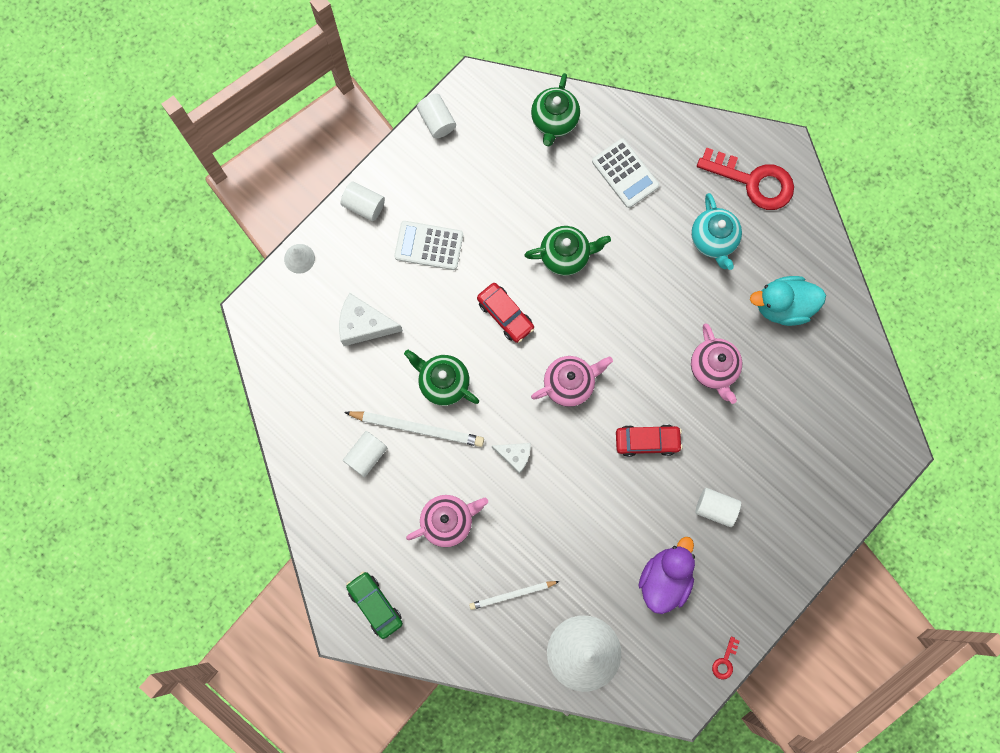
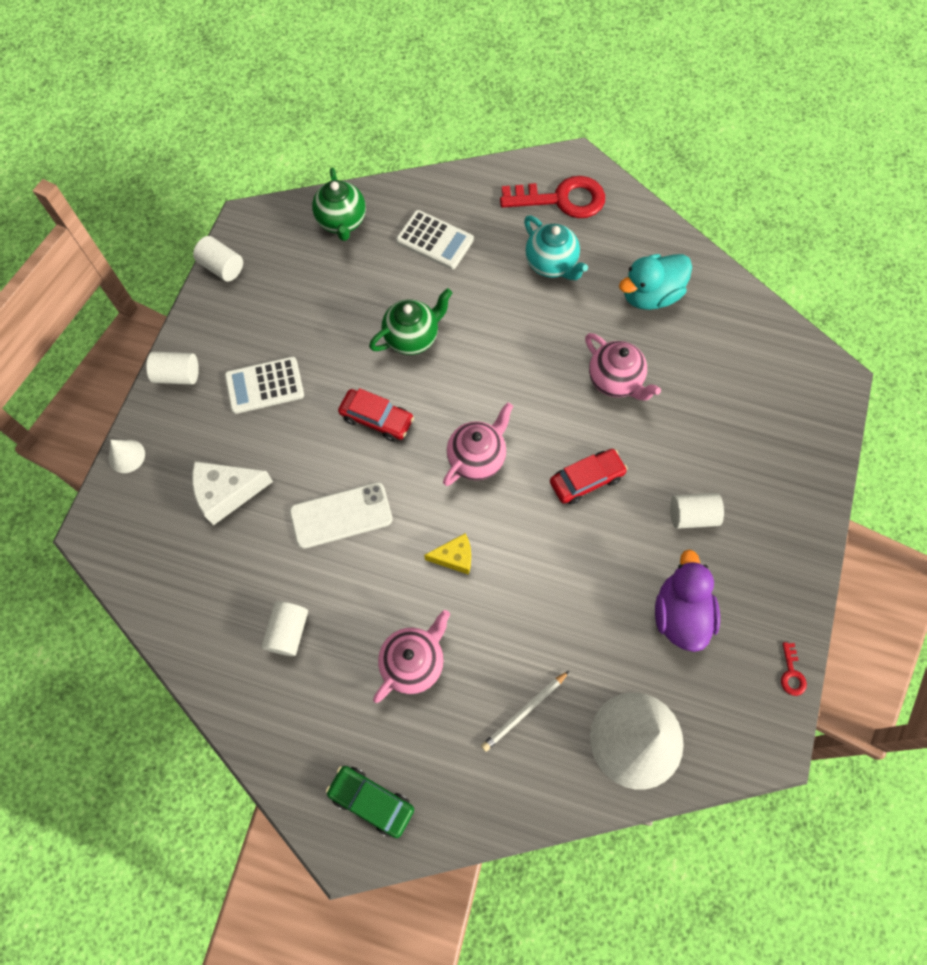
camera: 25 degrees left, 10 degrees down
white pencil [344,411,484,447] -> none
green teapot [404,350,479,406] -> white phone [290,482,393,549]
white cheese [492,443,530,474] -> yellow cheese [424,533,471,575]

